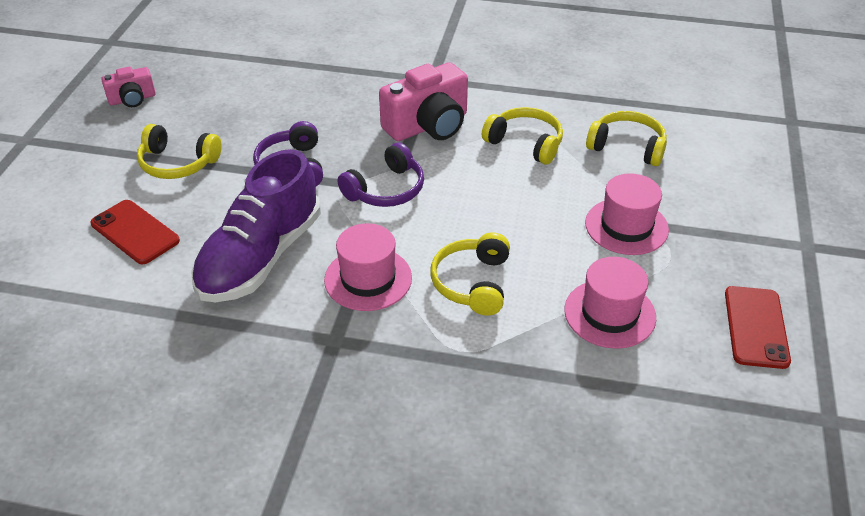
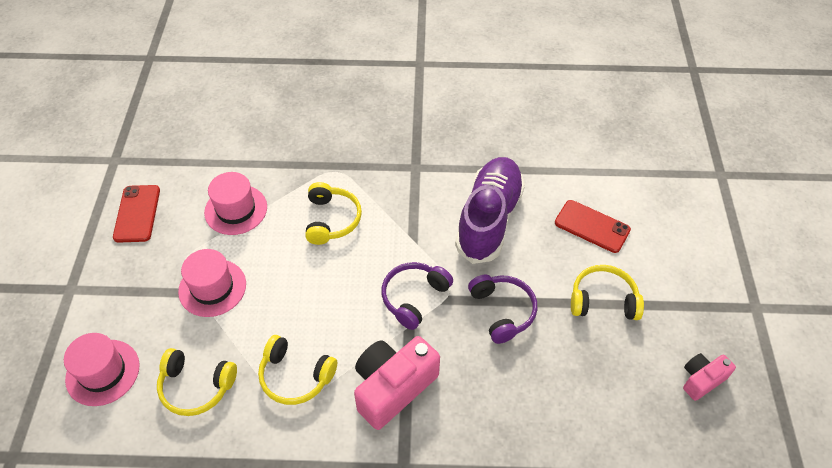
camera: 170 degrees right, 10 degrees up
pink hat [324,223,412,311] -> pink hat moved to [64,333,140,406]

